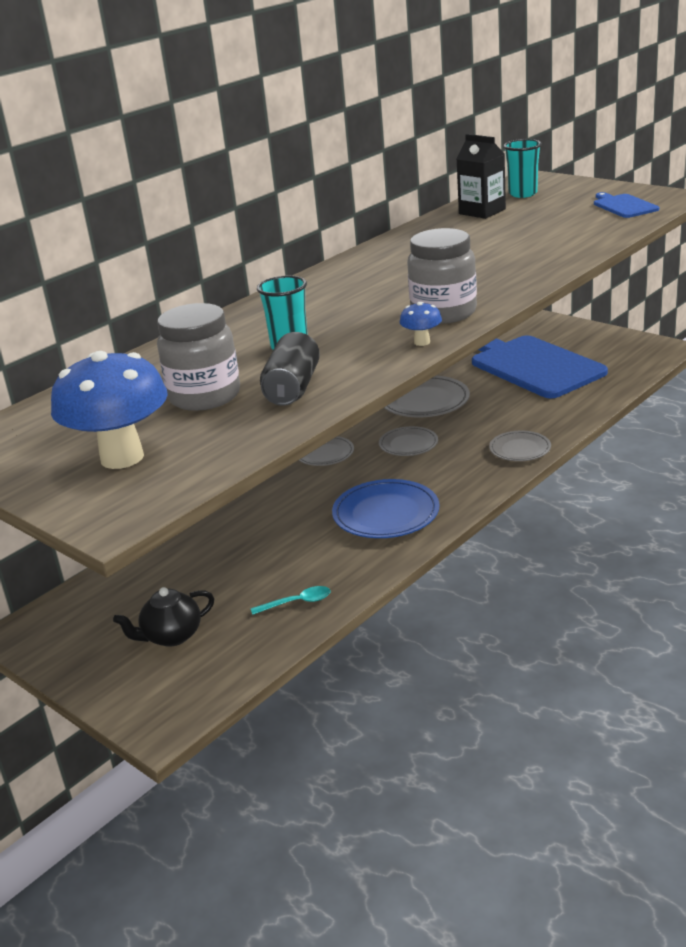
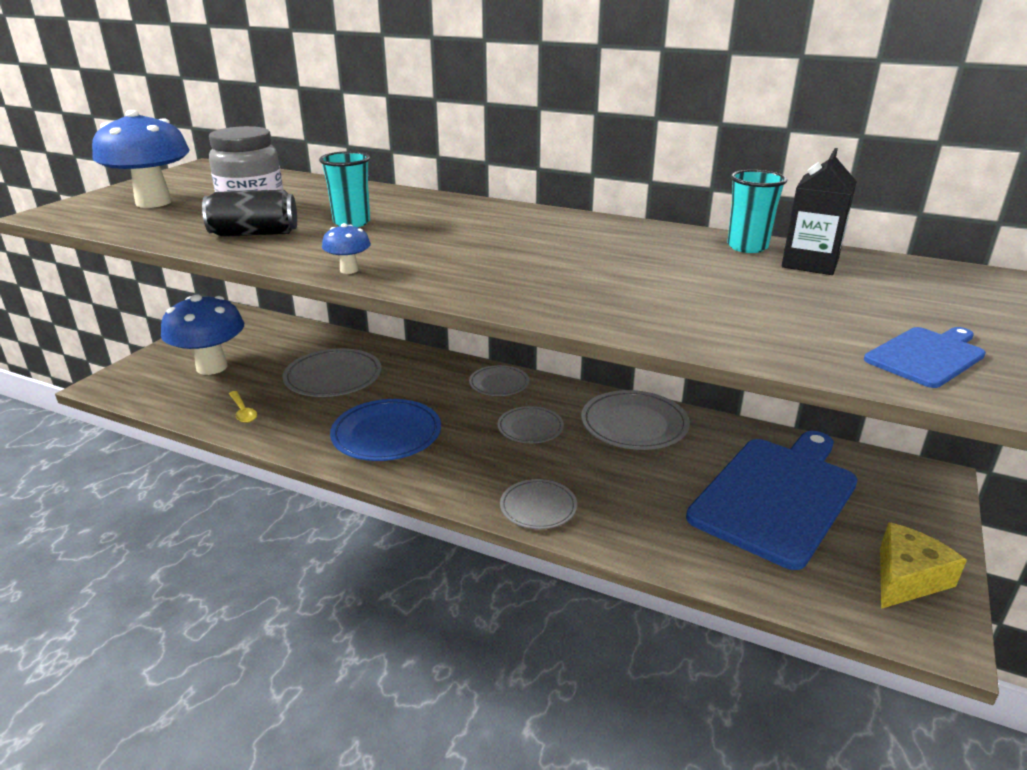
camera: 70 degrees right, 0 degrees up
black teapot [113,587,214,647] -> blue mushroom [161,294,244,375]
turquoise spoon [251,586,330,615] -> yellow spoon [229,391,257,423]
grey jar [407,228,477,324] -> none
turquoise cup [504,139,542,198] -> turquoise cup moved to [727,170,787,253]
none -> grey plate [283,348,382,397]
none -> yellow cheese [880,522,967,609]

